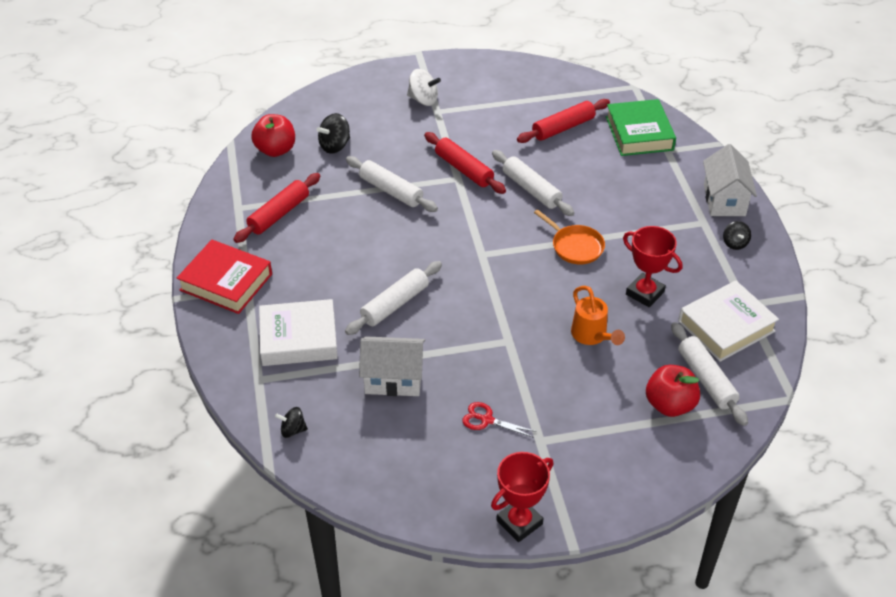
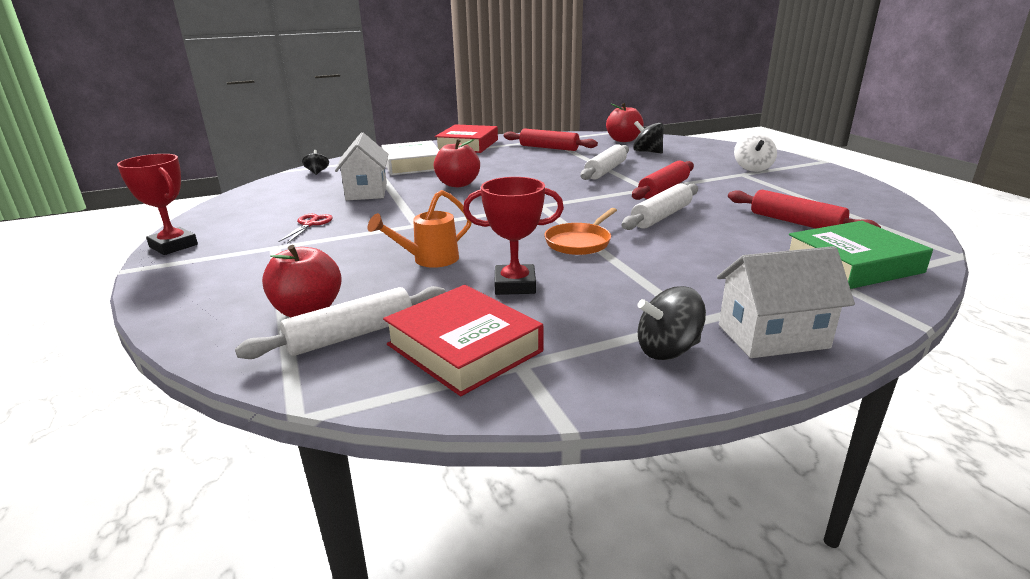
camera: 80 degrees right, 20 degrees down
white rolling pin [345,261,442,335] -> red apple [434,139,480,187]
red trophy [623,226,682,307] -> red trophy turned 60 degrees clockwise [463,177,564,295]
white book [678,281,779,362] -> red book [383,285,543,396]
black spinning top [723,221,751,250] -> black spinning top [637,286,706,360], size x1.53

